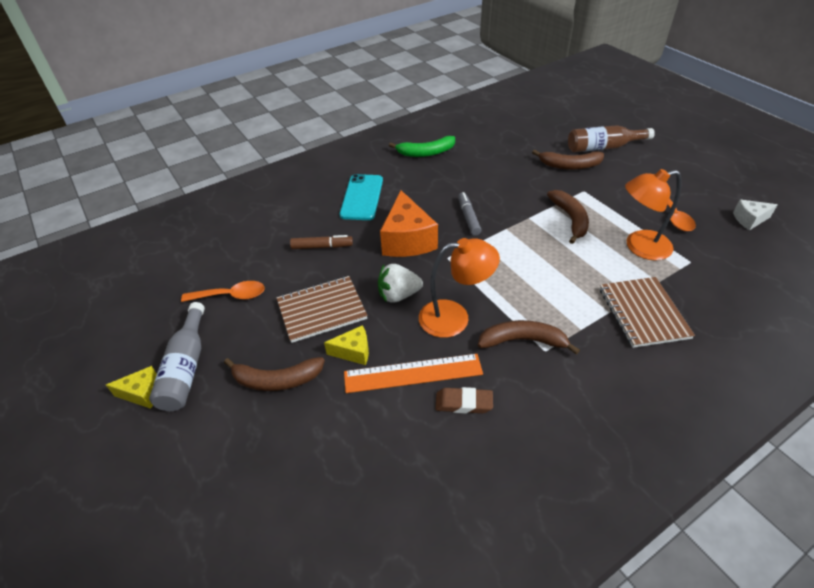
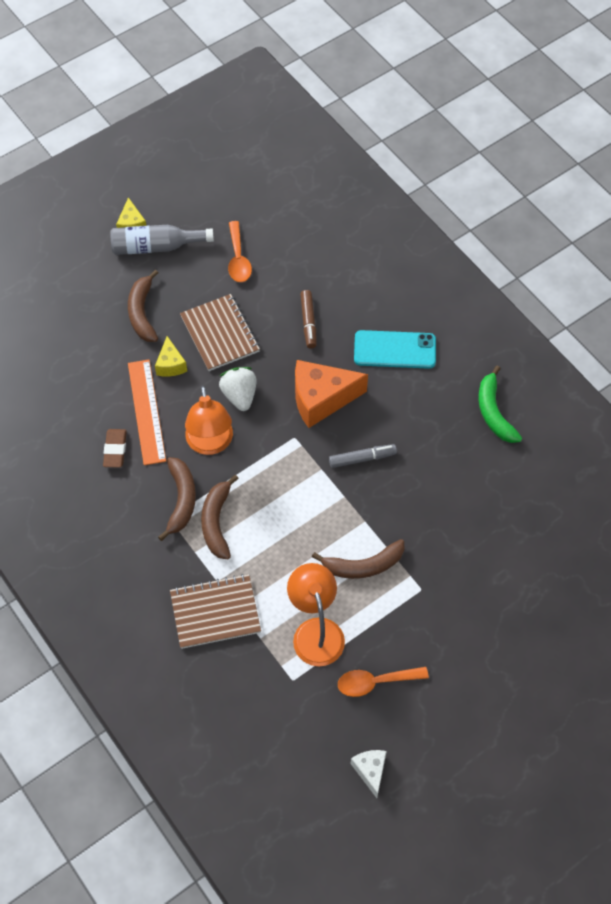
camera: 85 degrees right, 15 degrees up
brown banana [532,150,604,170] -> brown banana moved to [201,475,239,559]
brown bottle [568,125,655,152] -> none

